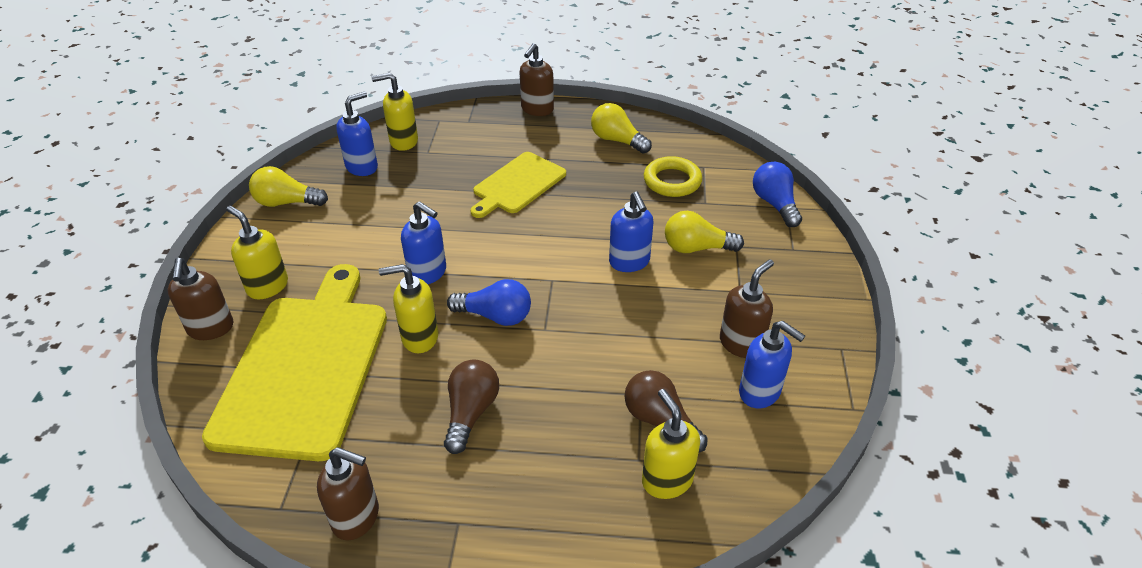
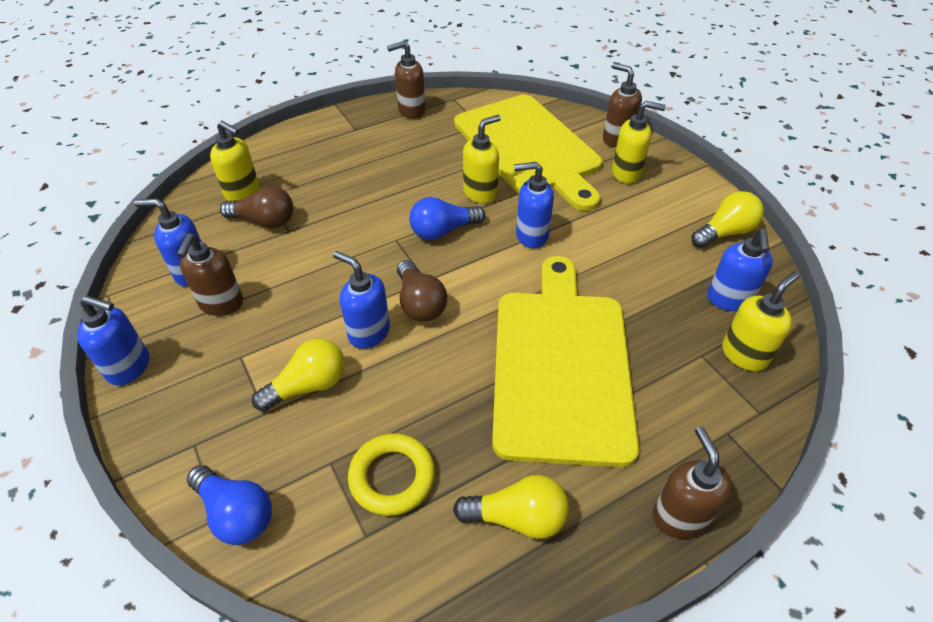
camera: 145 degrees right, 5 degrees up
brown light bulb [444,359,499,454] -> brown light bulb moved to [397,260,447,322]
yellow cutting board [470,152,566,218] -> yellow cutting board [492,256,639,467], size x1.79
none -> blue soap dispenser [77,296,149,385]

